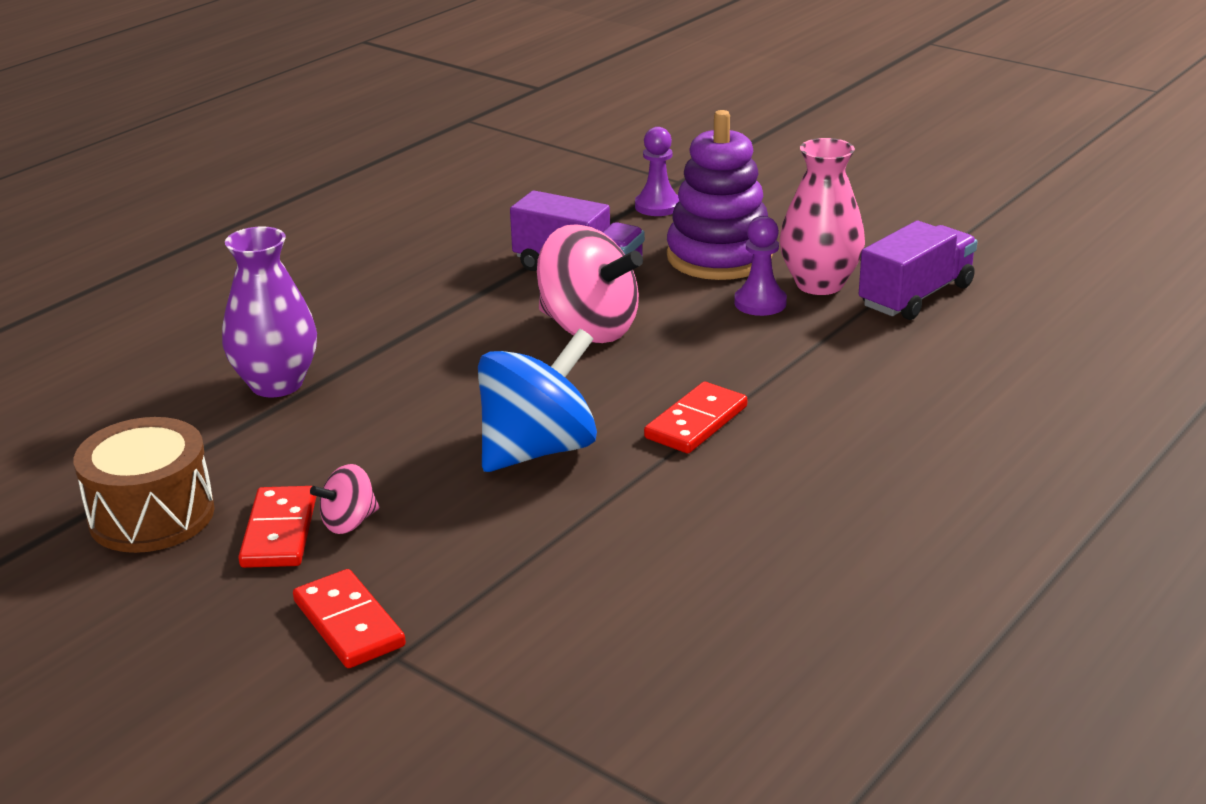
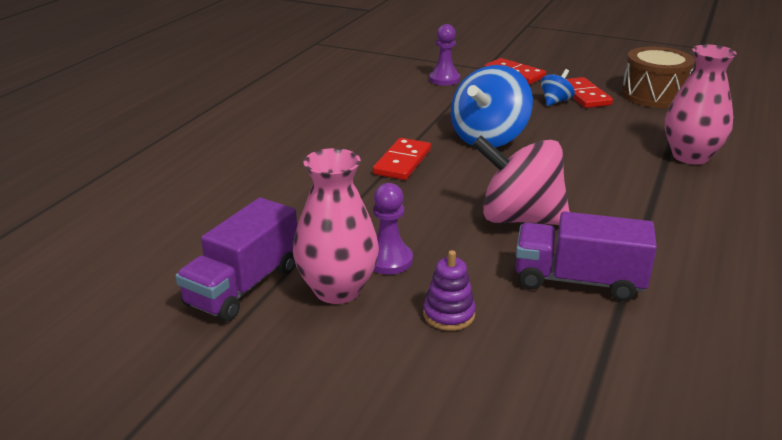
camera: 165 degrees right, 0 degrees up
purple vase [222,226,317,397] -> pink vase [665,44,737,165]
pink spinning top [310,464,379,534] -> blue spinning top [541,69,575,106]
purple pawn [635,127,679,216] -> purple pawn moved to [429,24,460,86]
purple stacking toy [667,110,773,280] -> purple stacking toy [423,250,476,331], size x0.46

